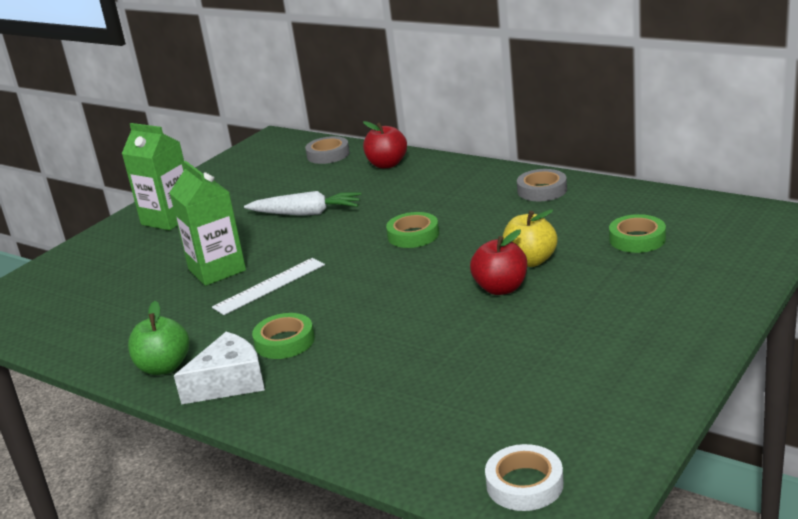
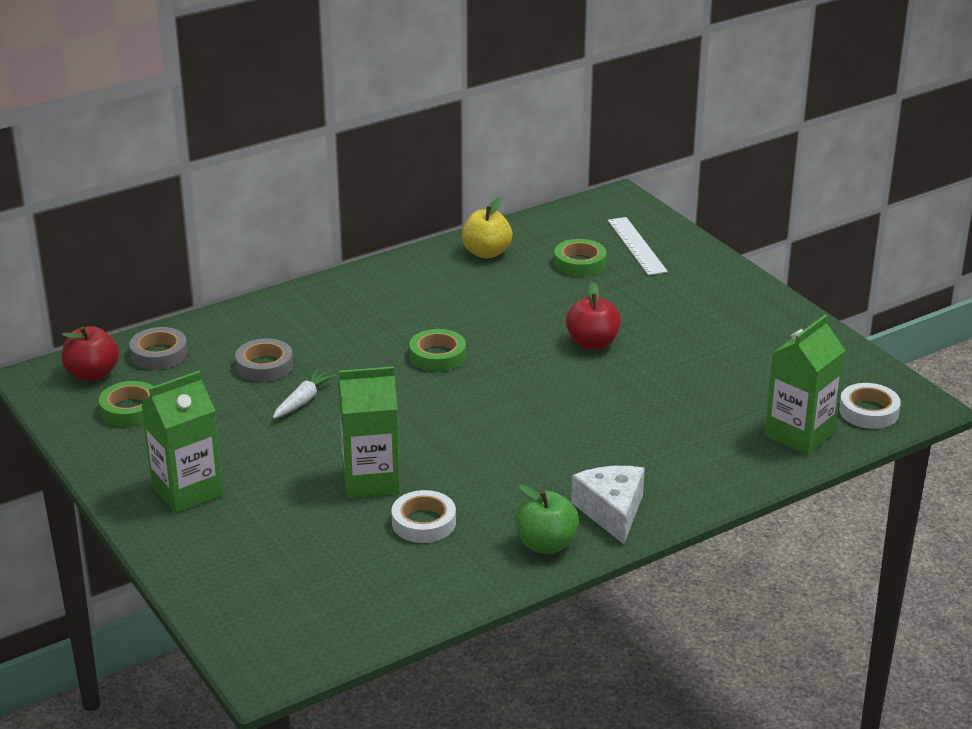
camera: 70 degrees left, 5 degrees up
white ruler [212,258,325,315] -> white ruler moved to [608,217,668,275]
white carrot [244,191,361,216] -> white carrot [273,369,336,419], size x0.65
green tape [252,313,315,359] -> green tape moved to [99,381,153,427]
red apple [363,121,407,168] -> red apple moved to [62,326,119,381]
yellow apple [503,209,558,267] -> yellow apple moved to [461,198,513,259]
grey tape [517,169,567,201] -> grey tape moved to [235,338,293,382]
none -> white tape [392,490,456,543]
none -> green carton [764,315,845,455]

